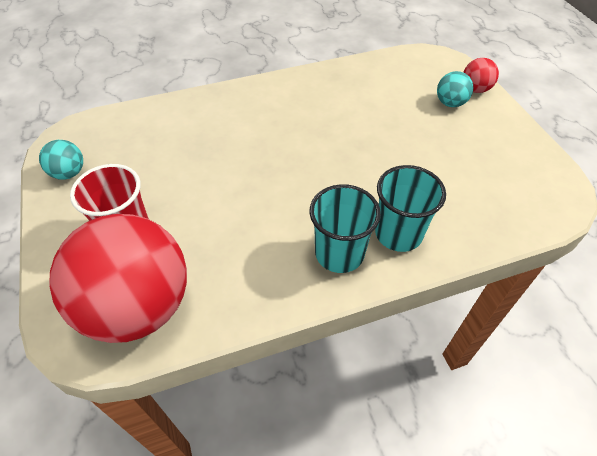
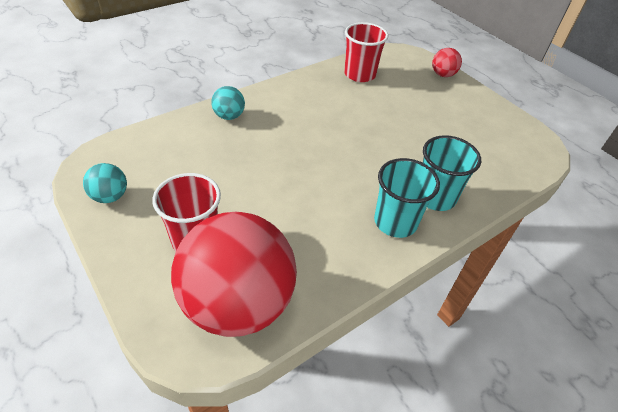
camera: 20 degrees left, 5 degrees down
turquoise ball [437,71,473,107] -> turquoise ball moved to [211,86,245,120]
none -> red cup [344,22,388,82]

